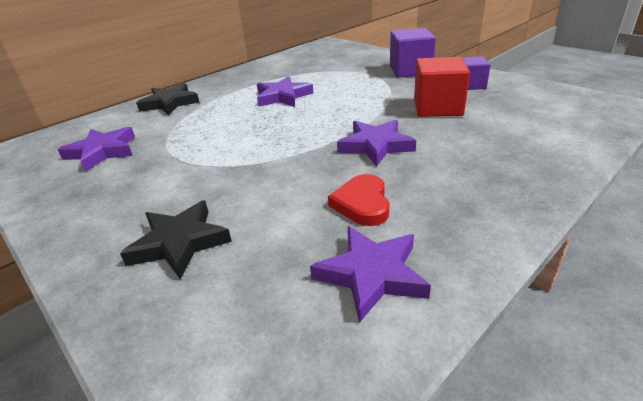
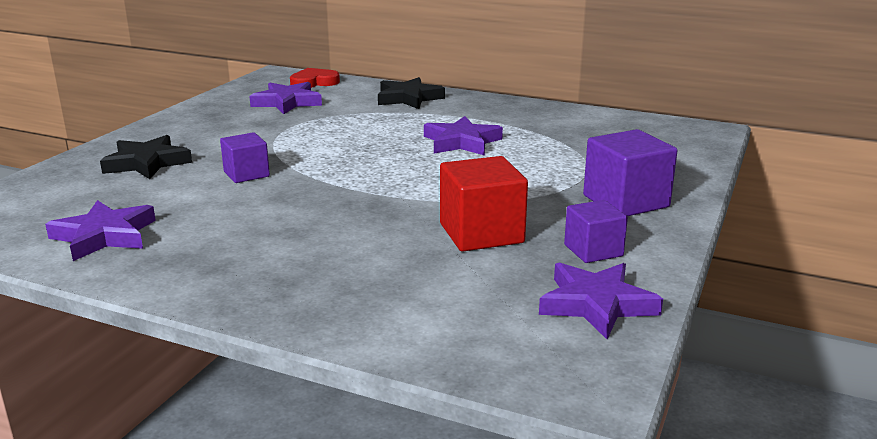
camera: 65 degrees right, 10 degrees down
red heart [328,174,390,226] -> red heart moved to [290,68,340,88]
purple star [337,120,416,166] -> purple star moved to [539,263,663,340]
none -> purple cube [220,132,270,183]

